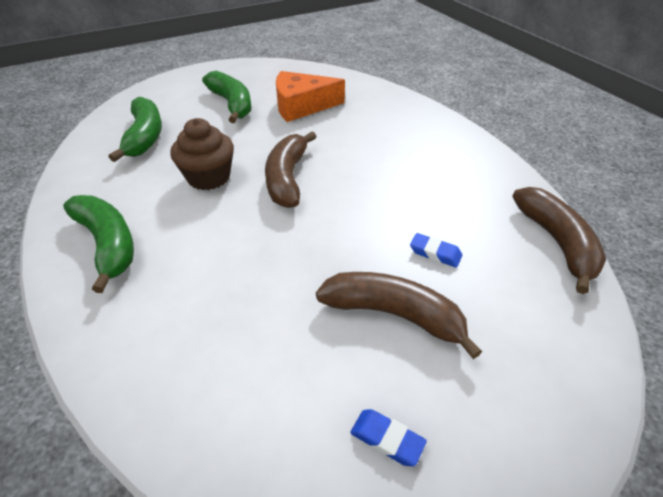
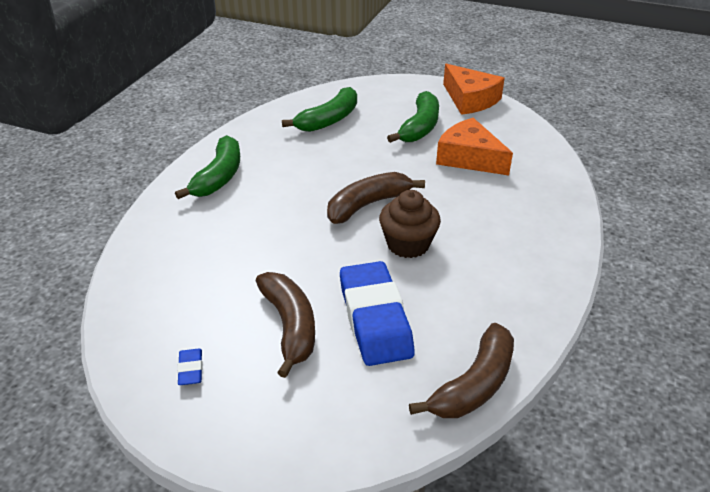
camera: 50 degrees right, 5 degrees down
brown cupcake [170,118,234,190] -> brown cupcake moved to [379,190,441,258]
blue eraser [410,233,462,268] -> blue eraser [340,261,415,366], size x2.48
none -> orange cheese [443,64,505,115]

